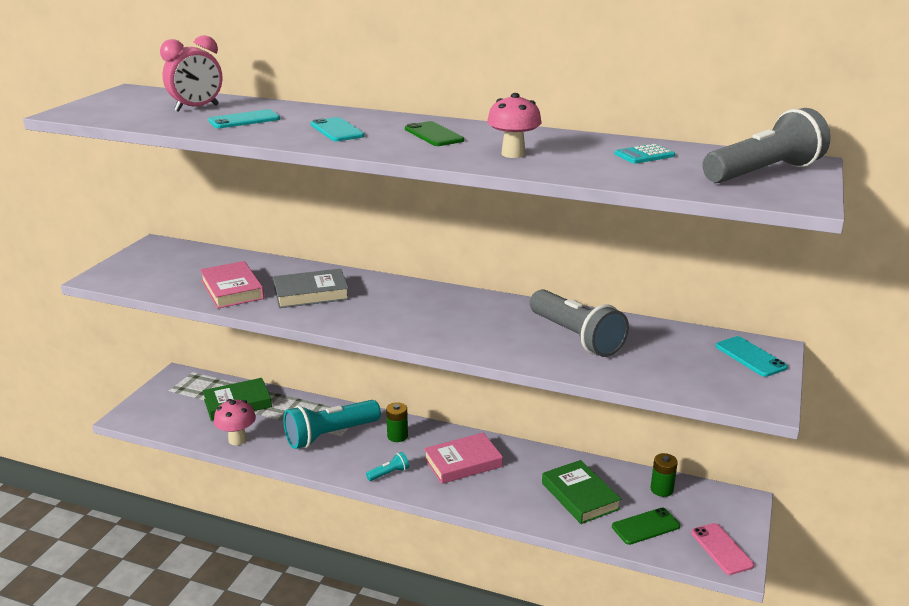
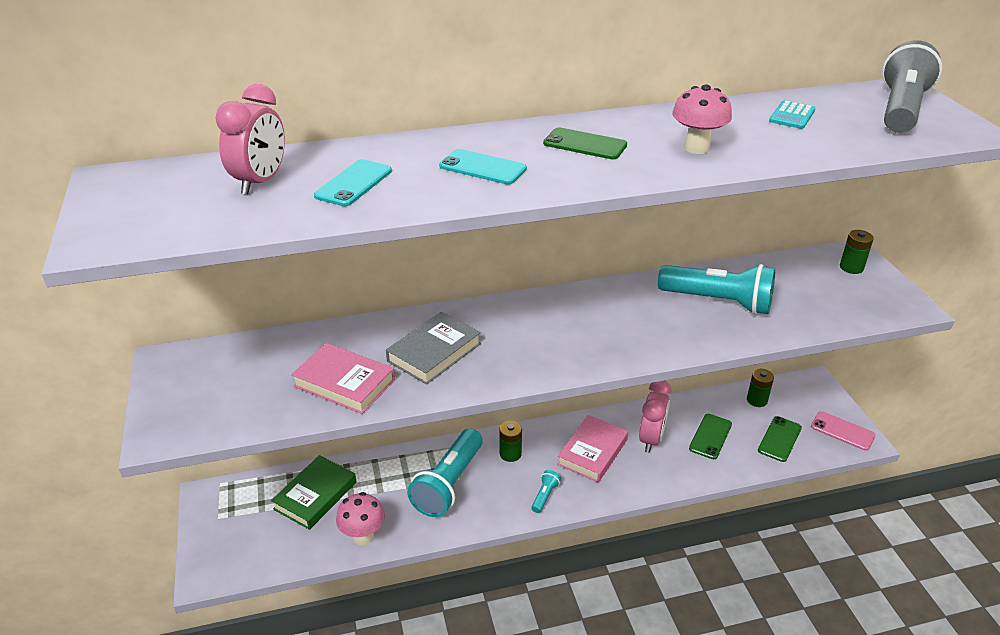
camera: 35 degrees left, 10 degrees up
grey flashlight [530,289,629,357] -> turquoise flashlight [658,264,776,315]
green book [542,460,621,524] -> green phone [689,414,732,459]
turquoise phone [716,336,788,377] -> green battery [840,230,874,274]
none -> pink clock [639,381,672,453]

